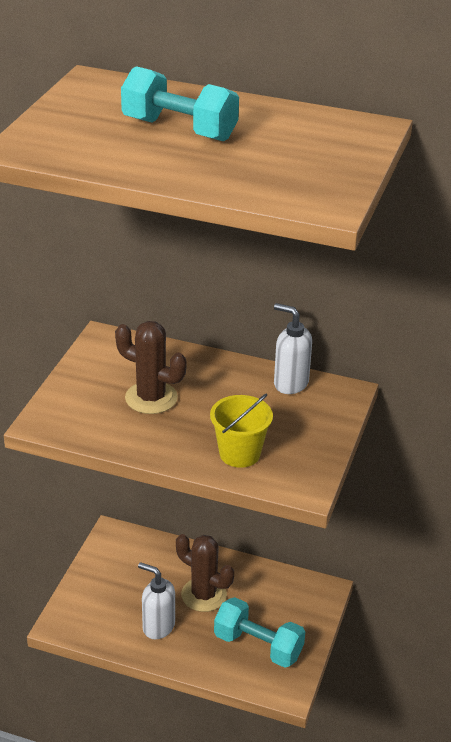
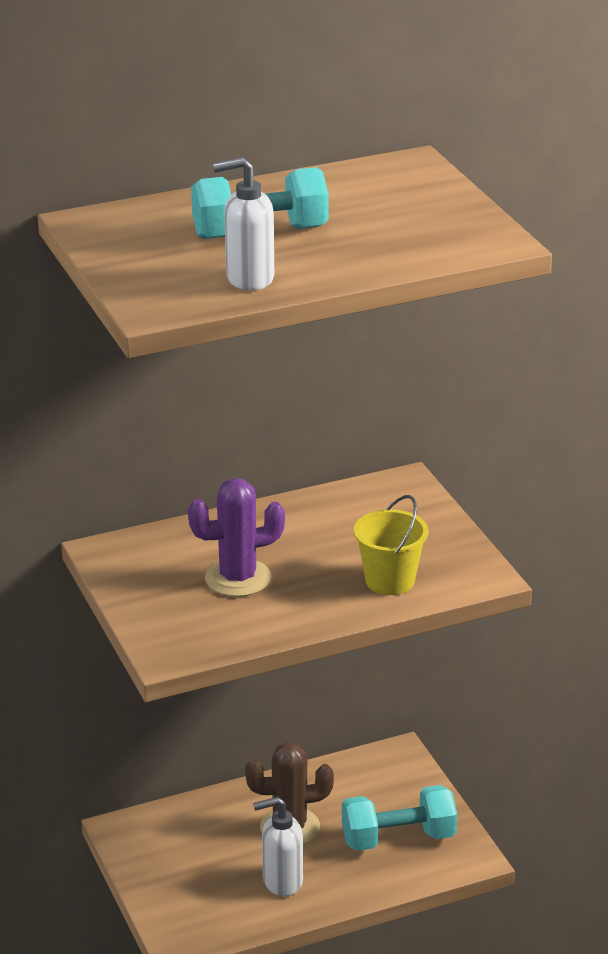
camera: 40 degrees left, 5 degrees down
brown cactus [115,321,187,414] -> purple cactus [188,478,285,597]
white soap dispenser [274,303,312,394] -> white soap dispenser moved to [213,157,274,290]

